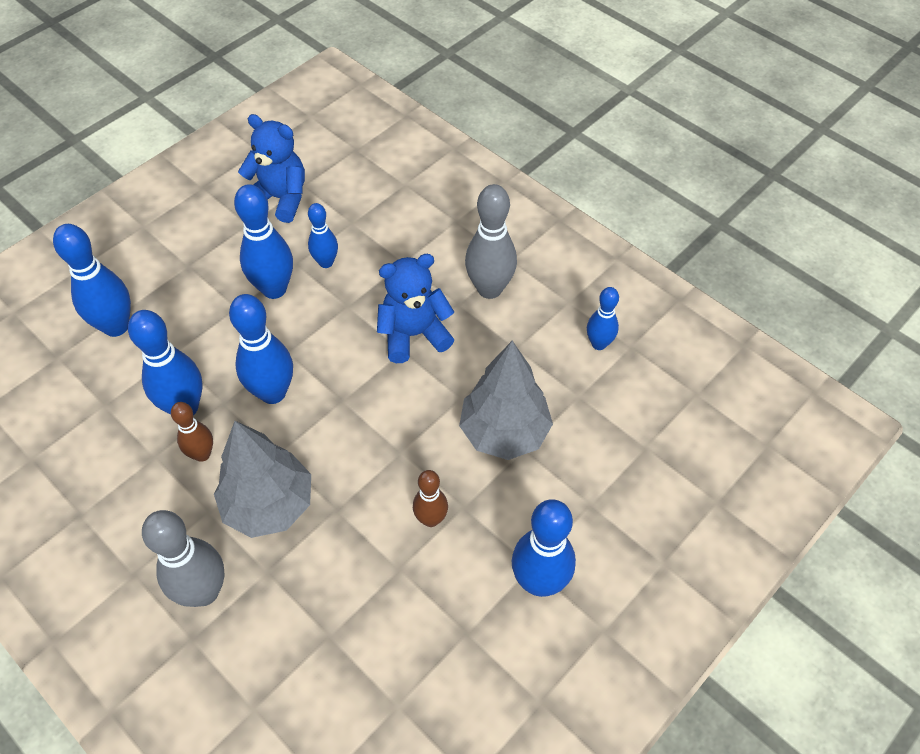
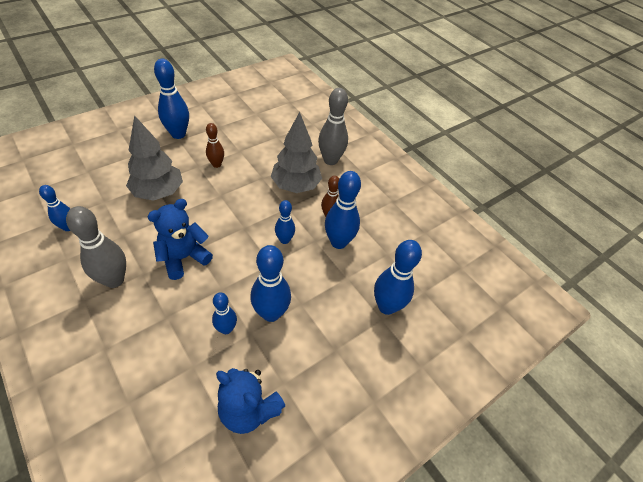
camera: 175 degrees left, 5 degrees down
blue bowling pin [229,294,293,404] -> blue bowling pin [275,200,295,244], size x0.59
blue teddy bear [377,254,454,363] -> blue teddy bear turned 150 degrees clockwise [147,199,213,280]

